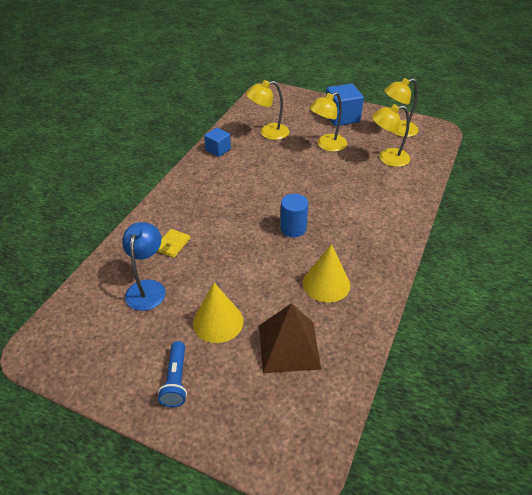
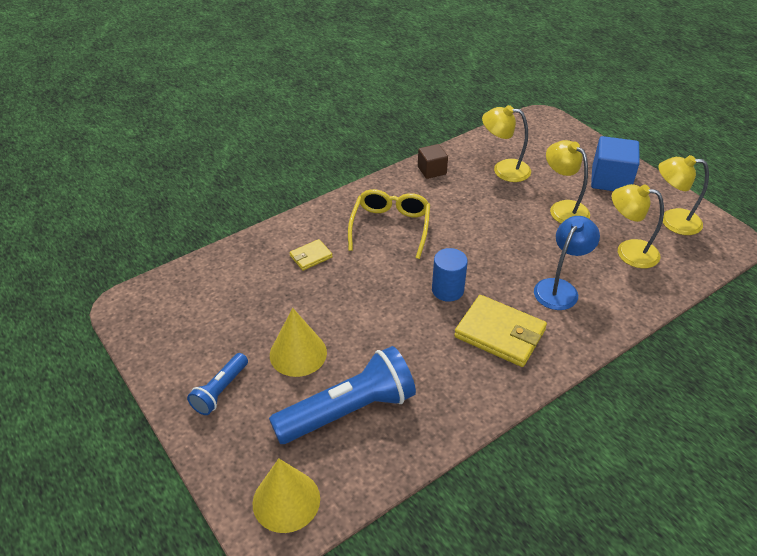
camera: 30 degrees right, 0 degrees up
blue lamp [122,222,165,311] -> blue lamp moved to [534,216,600,310]
blue cube [204,128,231,157] -> brown cube [418,144,448,179]
brown pyramid [259,303,321,373] -> blue flashlight [269,346,416,444]
yellow cone [303,244,350,303] -> yellow cone moved to [253,458,320,533]
yellow lamp [309,92,347,152] -> yellow lamp turned 60 degrees clockwise [546,140,590,224]
none -> yellow glasses [348,189,430,259]
none -> yellow wallet [454,295,547,367]

